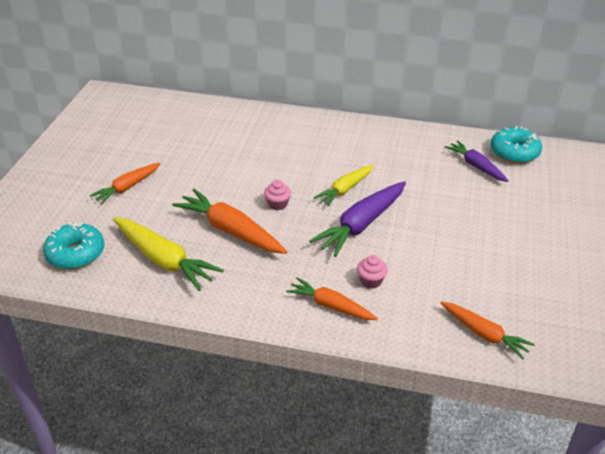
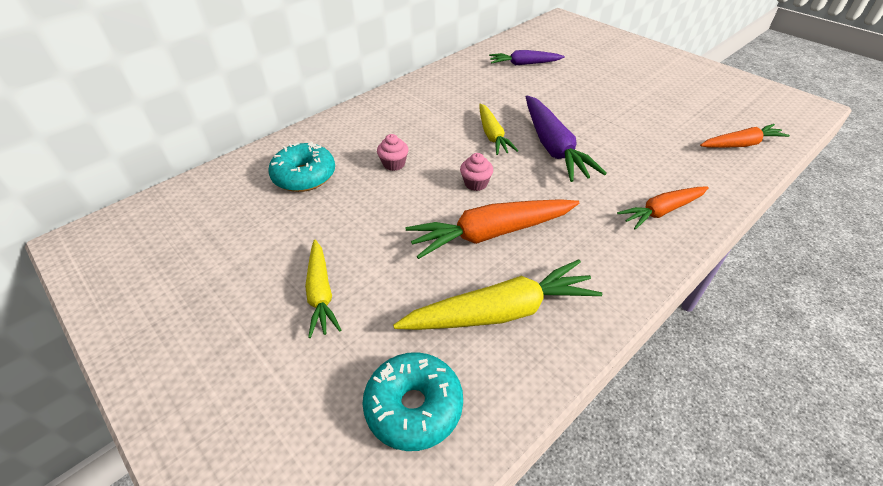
camera: 55 degrees left, 5 degrees up
orange carrot [90,163,161,204] -> yellow carrot [305,240,341,338]
pink cupcake [357,255,388,289] -> pink cupcake moved to [377,134,408,171]
turquoise donut [490,126,542,164] -> turquoise donut moved to [268,142,335,192]

